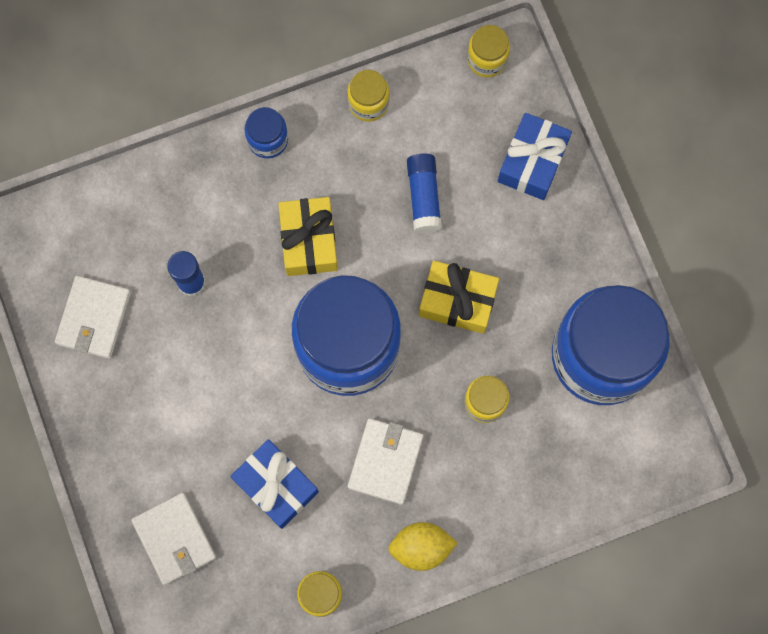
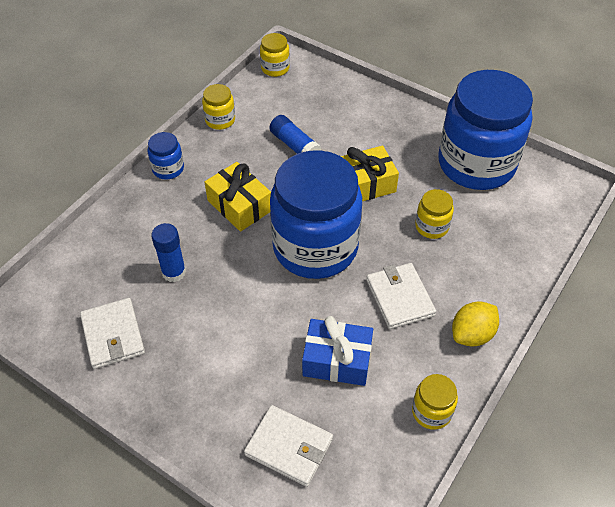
camera: 35 degrees left, 25 degrees down
blue gift [498,113,572,200] -> none

